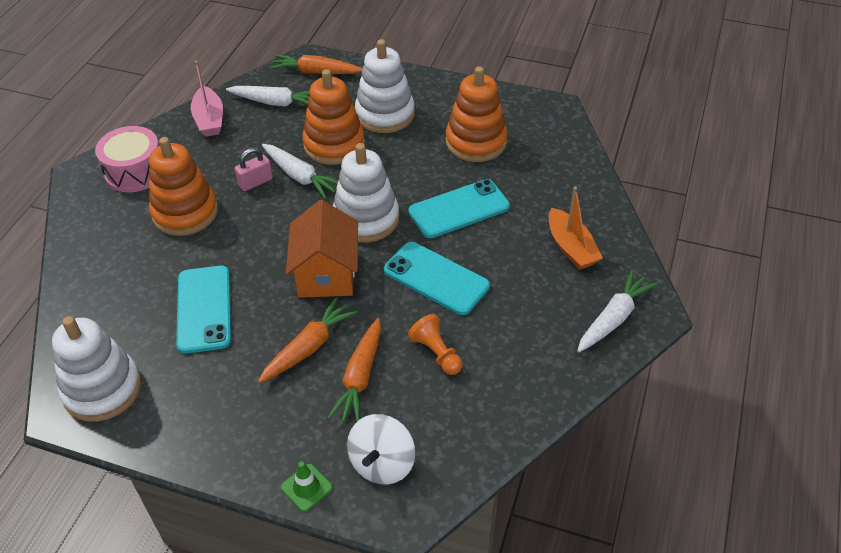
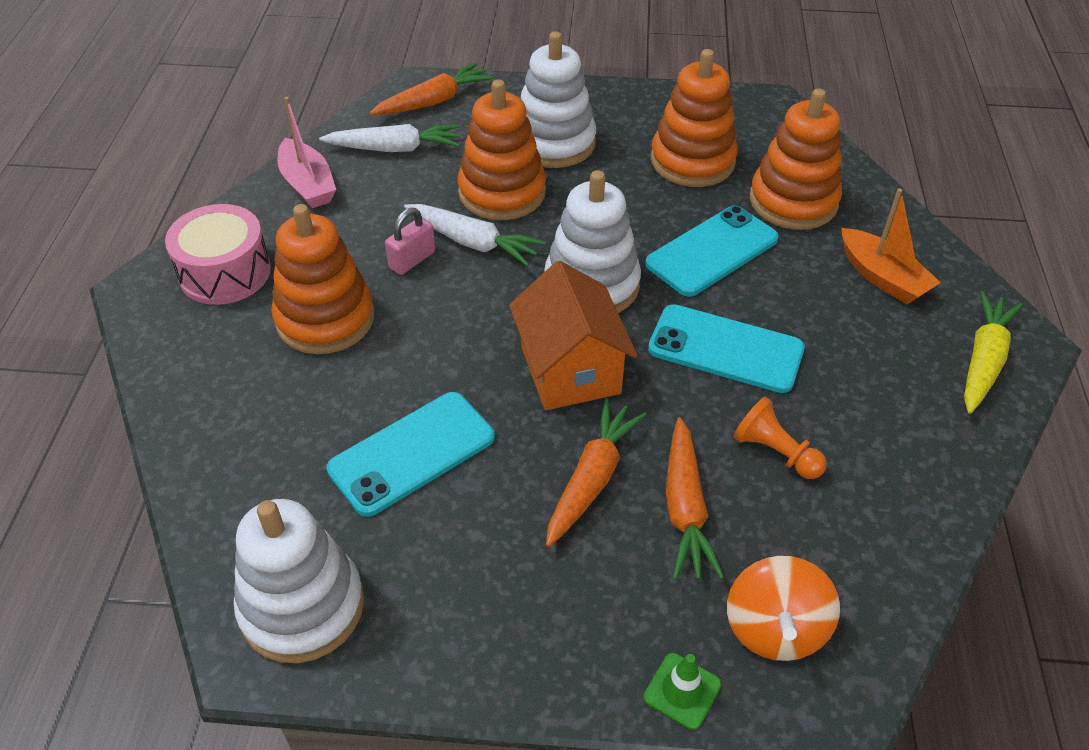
camera: 15 degrees left, 0 degrees up
turquoise phone [176,265,231,354] -> turquoise phone turned 75 degrees clockwise [326,392,495,517]
orange carrot [269,54,362,74] -> orange carrot turned 150 degrees clockwise [370,62,494,115]
white spinning top [347,414,415,485] -> orange spinning top [727,556,840,661]
white carrot [577,270,657,352] -> yellow carrot [964,291,1023,414]
none -> orange stacking toy [750,88,842,230]

